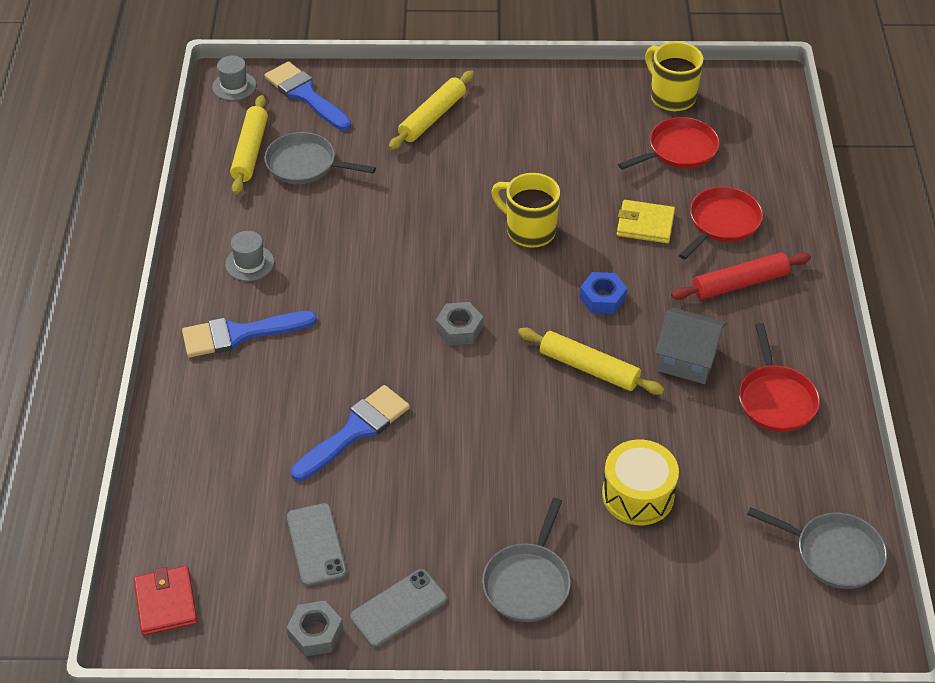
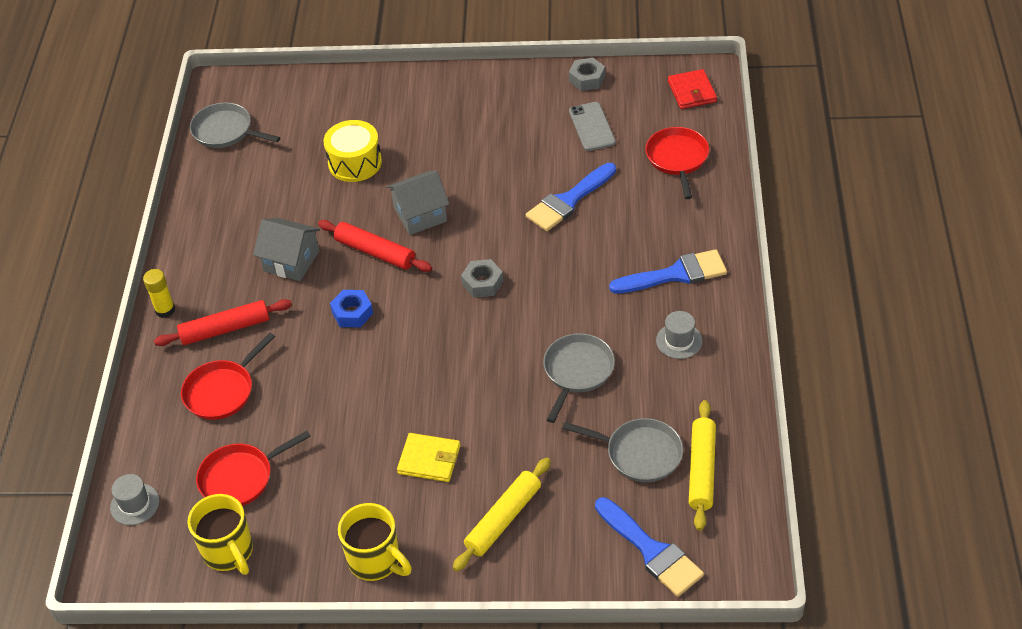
camera: 175 degrees left, 0 degrees up
grey hat [212,56,256,101] -> grey hat moved to [110,474,159,525]
grey phone [350,569,447,647] -> none
grey pan [482,498,571,622] -> grey pan moved to [543,333,615,423]
yellow mug [491,173,560,248] -> yellow mug moved to [338,503,412,581]
yellow rolling pin [518,328,665,395] -> red rolling pin [318,220,432,272]
yellow wallet [617,200,675,243] -> yellow wallet moved to [397,433,460,482]
red pan [739,323,820,432] -> red pan moved to [645,127,709,199]
none -> yellow glue stick [143,269,175,318]
none -> grey house [386,170,450,235]

